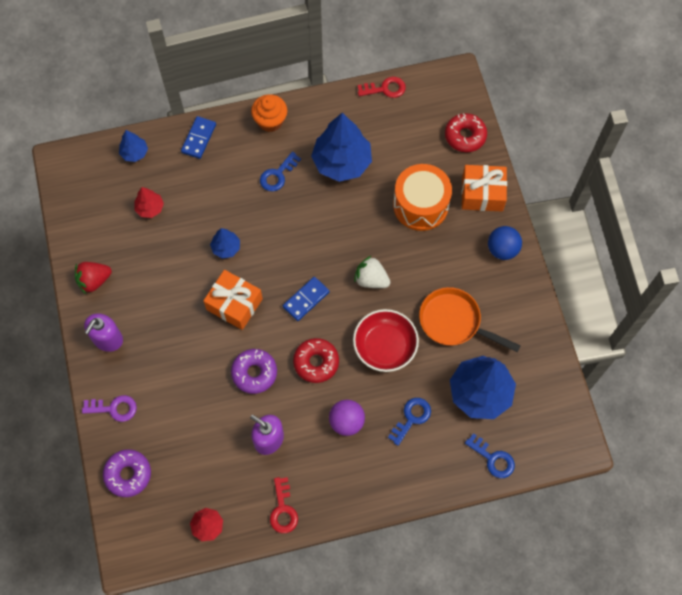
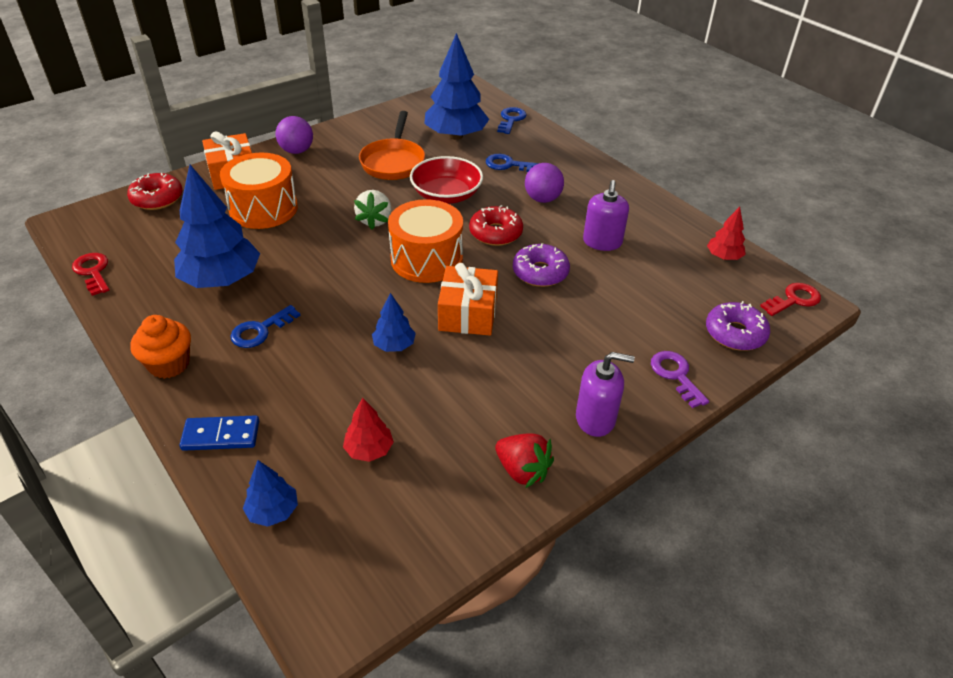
camera: 115 degrees left, 25 degrees down
blue key [260,151,301,191] -> blue key turned 120 degrees clockwise [230,305,301,348]
red key [270,477,298,533] -> red key moved to [760,283,821,316]
blue domino [283,277,329,321] -> orange drum [388,199,463,283]
blue ball [488,226,522,260] -> purple ball [276,116,313,154]

